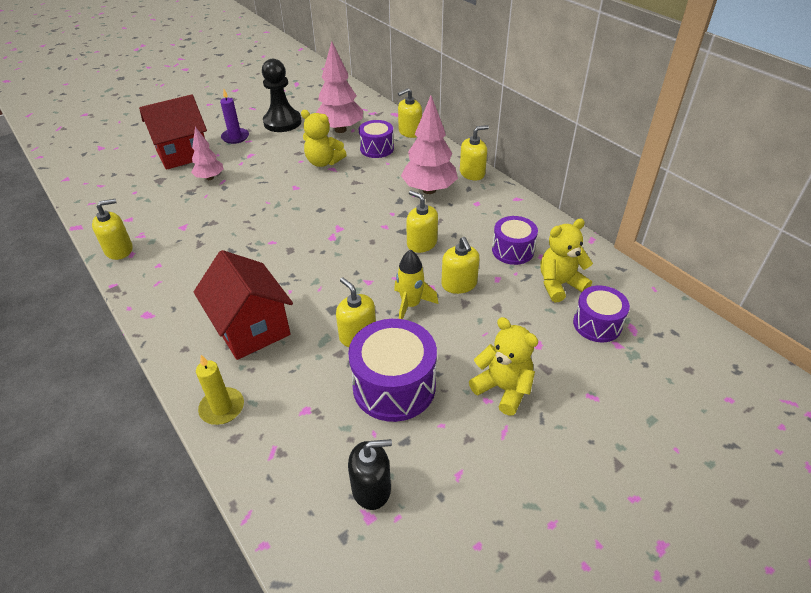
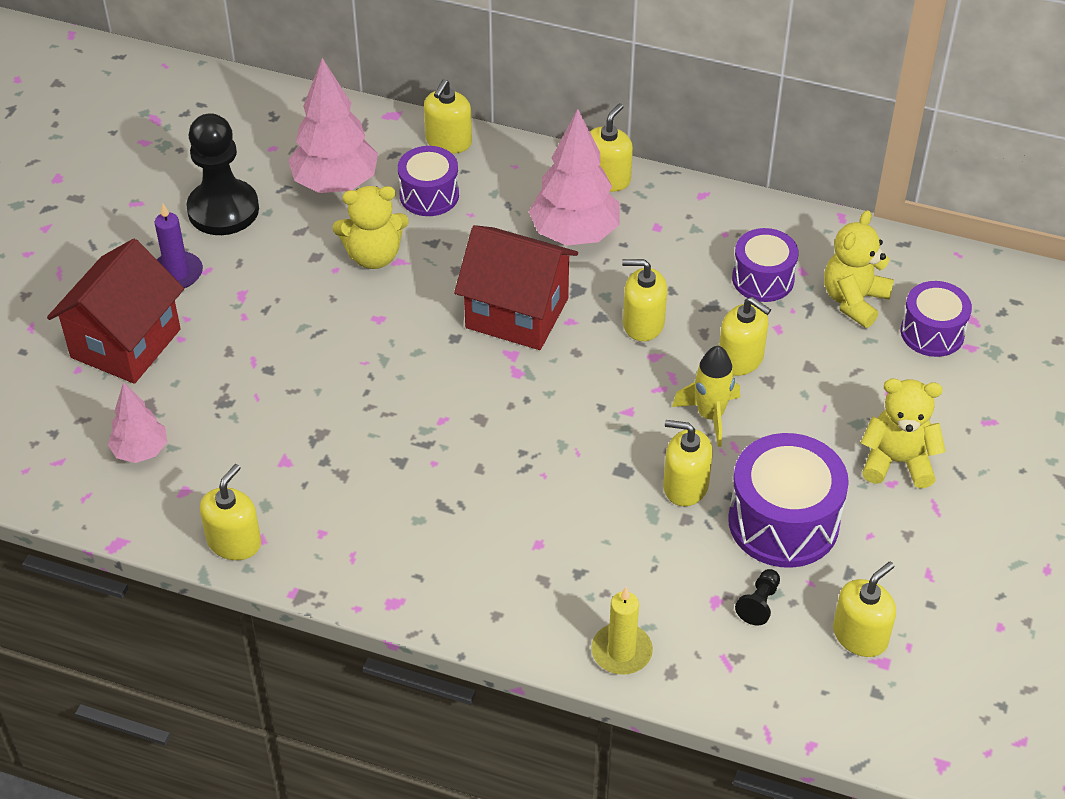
camera: 35 degrees left, 5 degrees up
pink tree [191,127,223,180] -> pink tree moved to [108,382,167,463]
red house [194,250,293,360] -> red house moved to [454,225,578,350]
black soap dispenser [348,439,392,510] -> yellow soap dispenser [833,562,896,657]
none -> black pawn [735,569,780,626]

